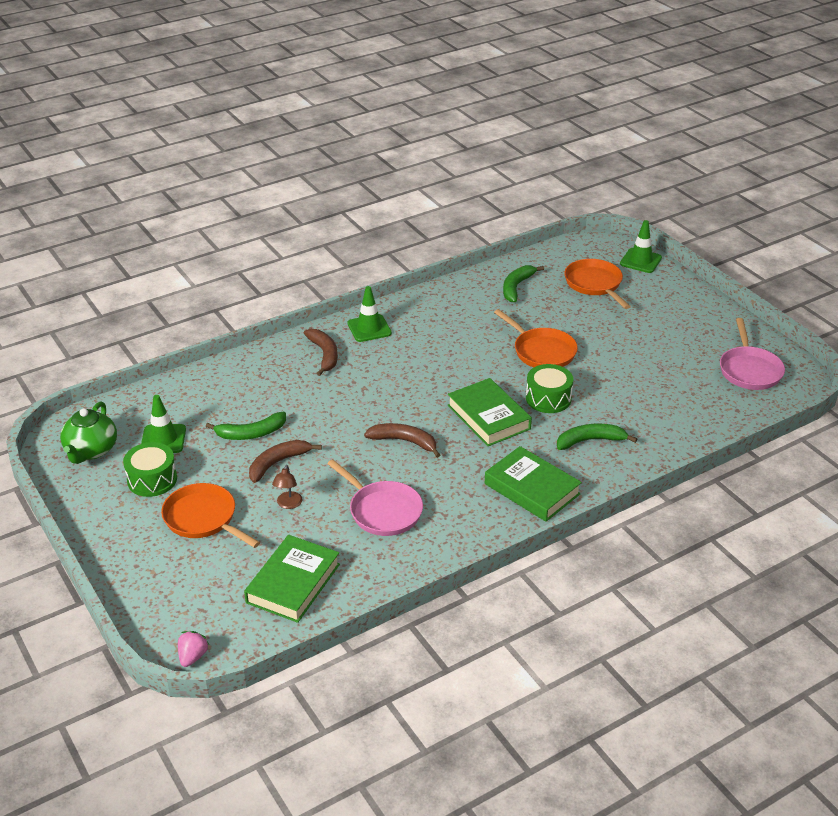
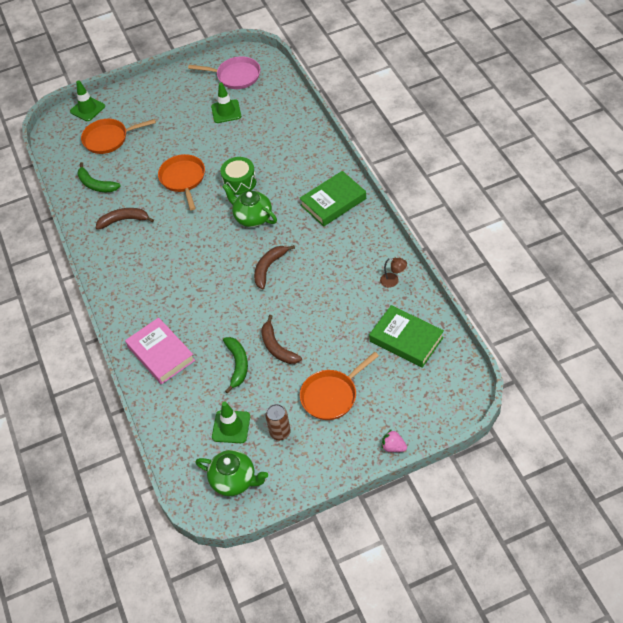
camera: 75 degrees left, 15 degrees up
green drum [123,442,177,497] -> brown can [265,404,291,440]
pink strawberry [178,631,209,667] -> pink strawberry moved to [381,429,407,452]
brown lamp [272,465,302,509] -> brown lamp moved to [380,258,407,288]
brown banana [304,329,338,376] -> brown banana moved to [96,208,154,230]
pink pan [327,459,423,536] -> none
green traffic cone [347,286,392,342] -> green traffic cone moved to [211,83,241,123]
green book [448,378,532,446] -> green teapot [222,184,277,227]
orange pan [494,309,578,367] -> orange pan turned 75 degrees counterclockwise [158,154,205,210]
green banana [557,424,637,450] -> none
none -> pink book [125,318,195,385]

